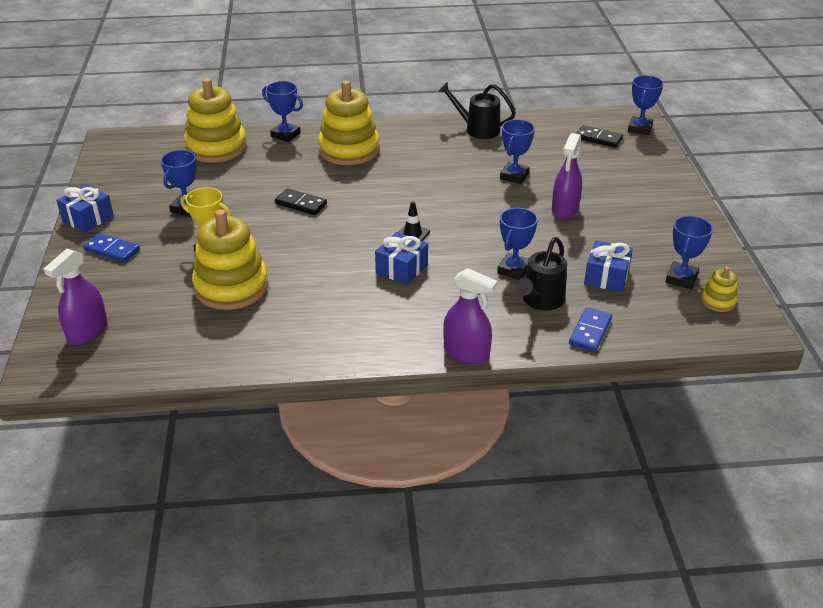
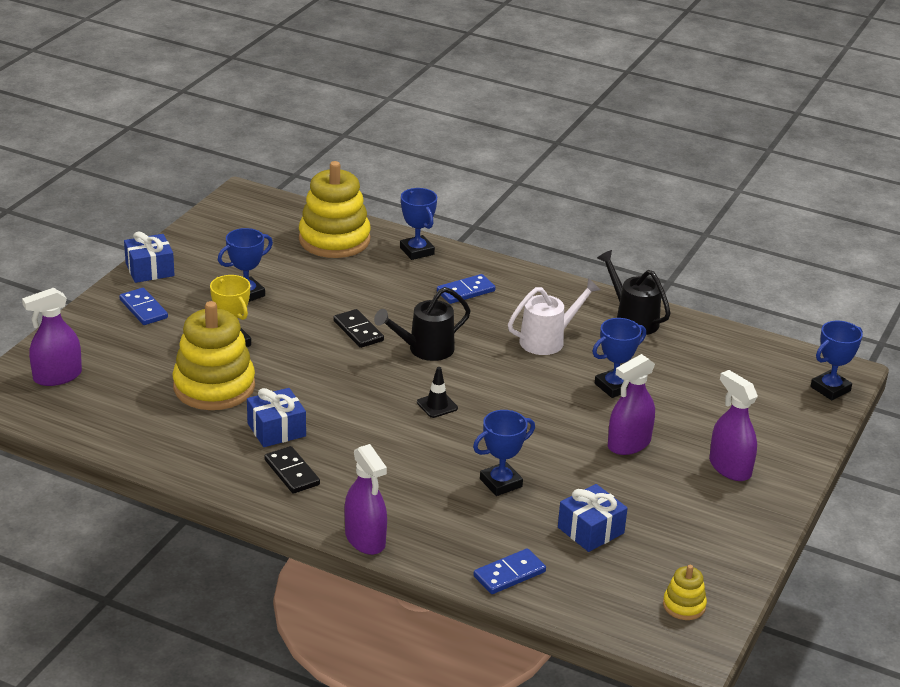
camera: 30 degrees right, 5 degrees down
yellow stacking toy [318,80,380,165] -> blue domino [437,274,495,304]
blue gift [375,232,428,285] -> blue gift moved to [247,388,306,447]
black watering can [516,237,567,310] -> black watering can moved to [374,287,471,361]
black domino [576,125,623,148] -> black domino moved to [265,446,320,494]
blue trophy [666,216,713,289] -> none
none -> white watering can [508,278,600,355]
none -> purple spray bottle [709,370,758,481]

